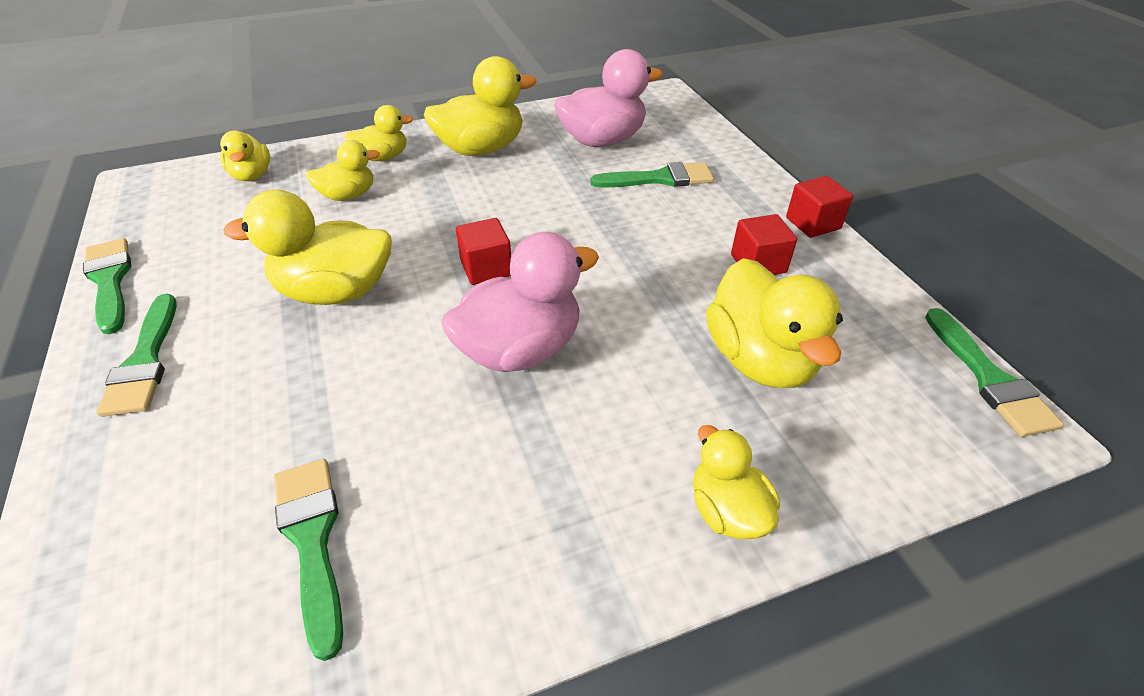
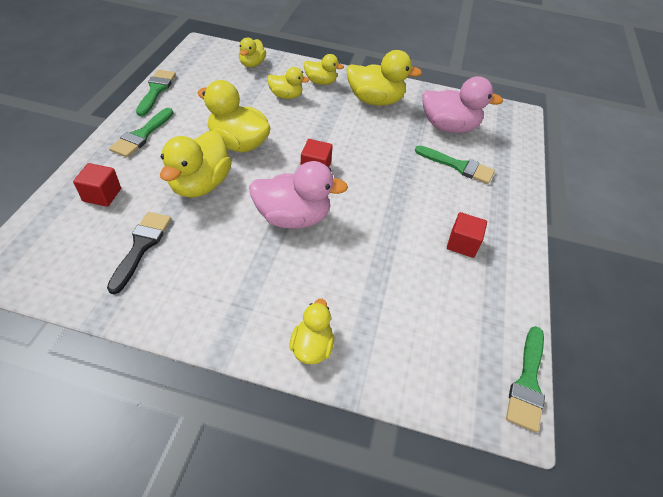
camera: 30 degrees right, 5 degrees up
green brush [274,459,343,661] -> black brush [107,212,171,294]
yellow duck [706,258,843,388] -> yellow duck moved to [160,131,232,198]
red cube [786,176,853,238] -> red cube moved to [73,163,121,207]

